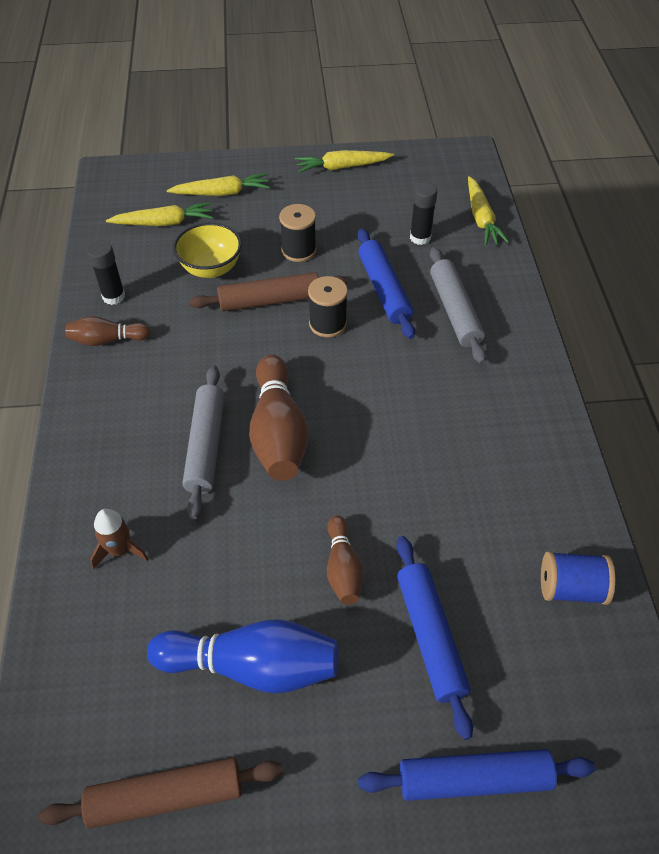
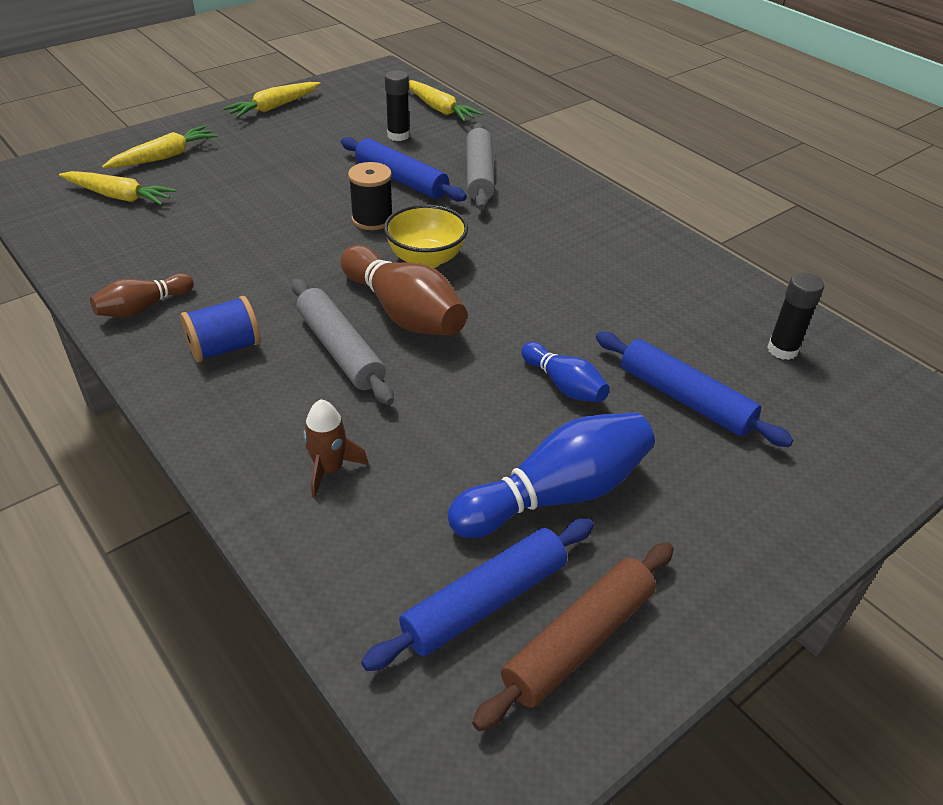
camera: 35 degrees left, 10 degrees down
black glue stick [87,241,125,305] -> black glue stick moved to [767,272,824,360]
yellow carrot [106,202,213,226] -> yellow carrot turned 60 degrees clockwise [59,171,177,205]
yellow bowl [173,222,242,278] -> yellow bowl moved to [384,204,468,268]
brown rolling pin [189,272,347,312] -> none
black spool [279,204,316,262] -> none
brown bowling pin [327,515,364,605] -> blue bowling pin [521,342,610,402]
blue rolling pin [358,749,596,801] -> blue rolling pin moved to [361,519,594,671]
grey rolling pin [430,247,487,364] -> grey rolling pin turned 45 degrees clockwise [466,123,495,210]
blue spool [541,551,615,605] -> blue spool moved to [180,296,261,363]

